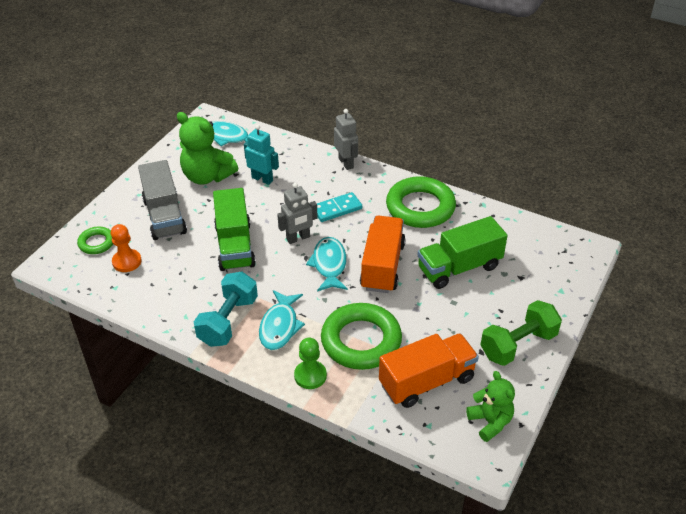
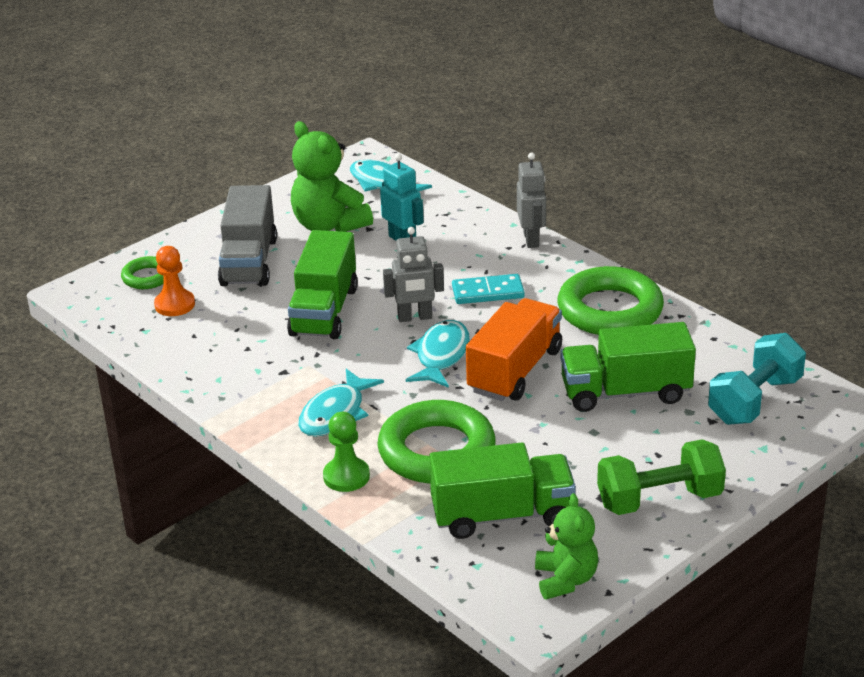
camera: 20 degrees right, 10 degrees down
turquoise dumbbell [194,272,258,347] -> turquoise dumbbell moved to [708,333,806,425]
orange truck [379,333,479,408] -> green truck [429,442,576,539]

